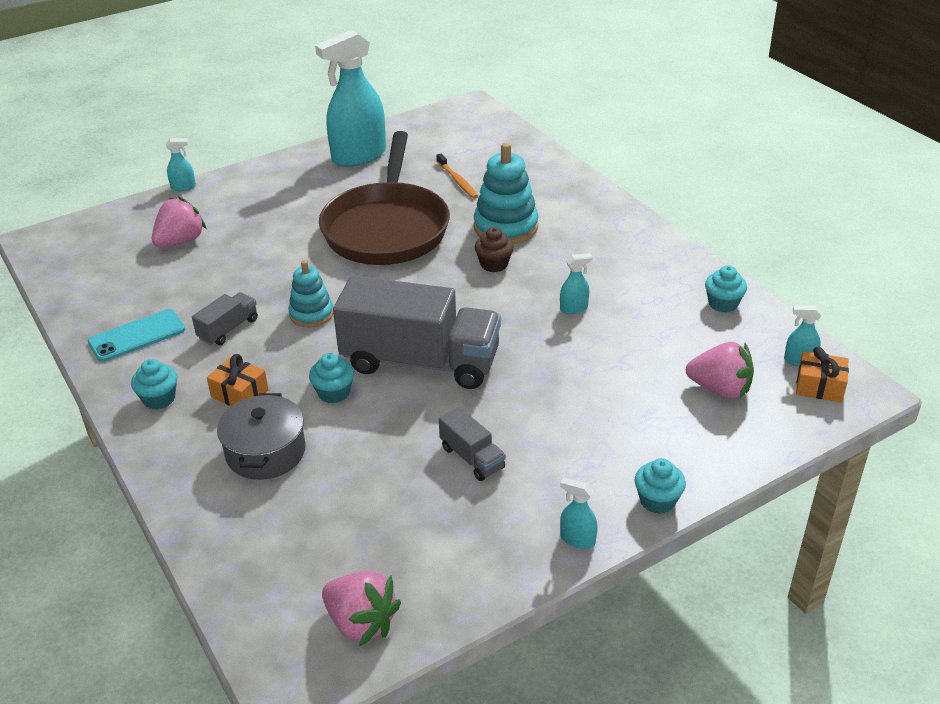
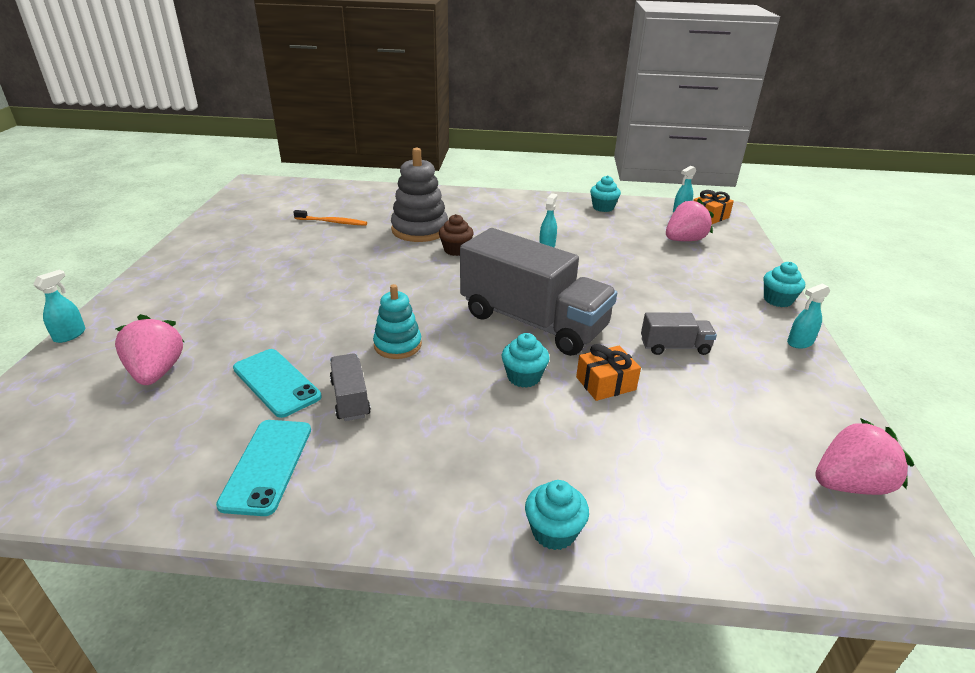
camera: 55 degrees left, 5 degrees down
turquoise cupcake [131,359,177,409] -> turquoise cupcake moved to [525,480,589,550]
orange gift [207,354,269,406] -> orange gift moved to [576,344,641,401]
grey pot [217,393,306,480] -> none
turquoise spray bottle [315,30,386,167] -> none
brown pan [319,131,450,265] -> none
grey truck [333,276,501,389] -> grey truck turned 75 degrees clockwise [460,228,617,356]
turquoise stacking toy [474,143,539,244] -> grey stacking toy [391,148,448,242]
none -> turquoise phone [233,349,322,418]

